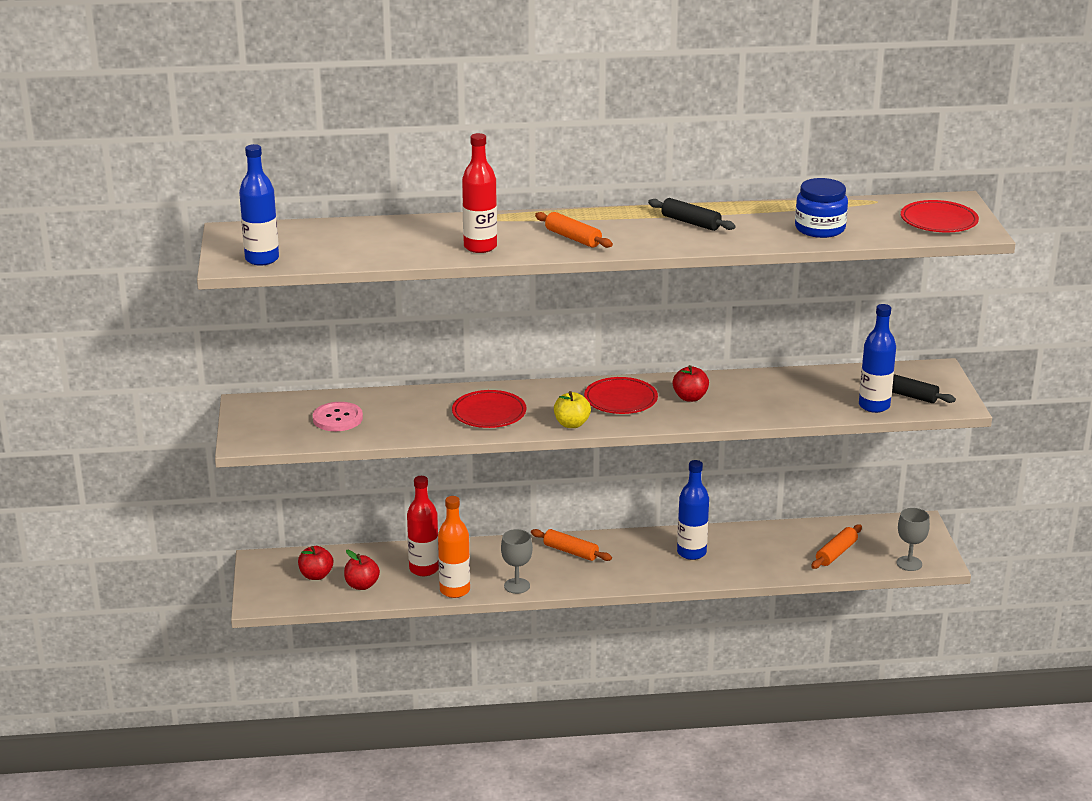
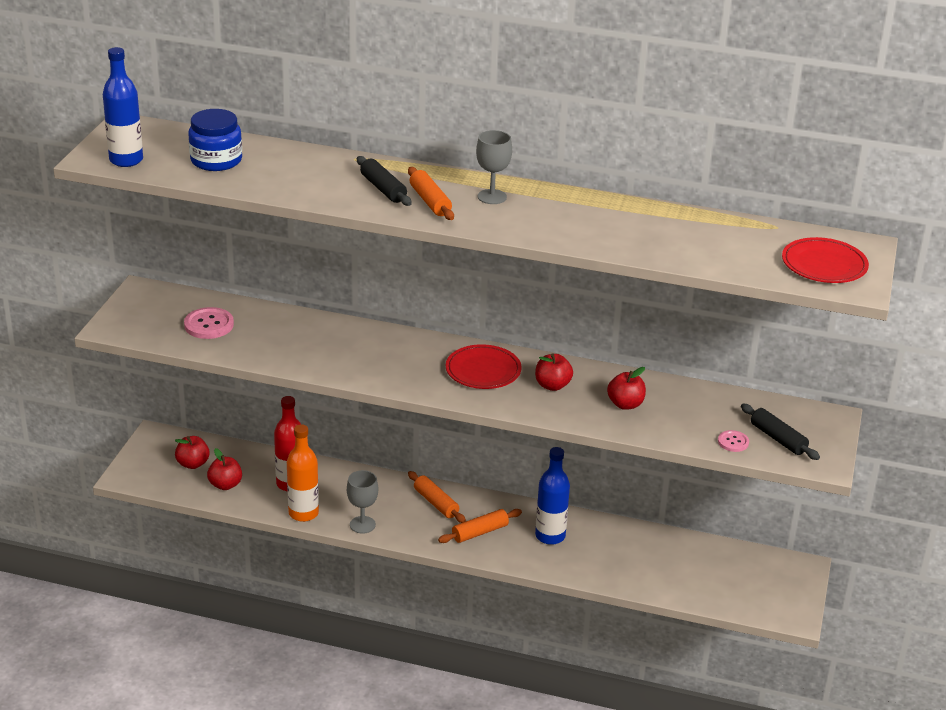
camera: 20 degrees right, 5 degrees up
red plate [452,390,527,428] -> none
red bottle [462,133,497,253] -> none
yellow apple [554,391,591,428] -> none
black rolling pin [648,198,736,231] -> black rolling pin moved to [357,156,412,206]
blue jar [795,178,848,238] -> blue jar moved to [188,109,242,171]
orange rolling pin [811,524,862,569] -> orange rolling pin moved to [438,509,522,543]
blue bottle [859,304,896,413] -> pink button [718,430,749,452]
grey goblet [897,508,930,571] -> grey goblet moved to [476,130,512,204]
none -> red apple [607,367,646,410]

